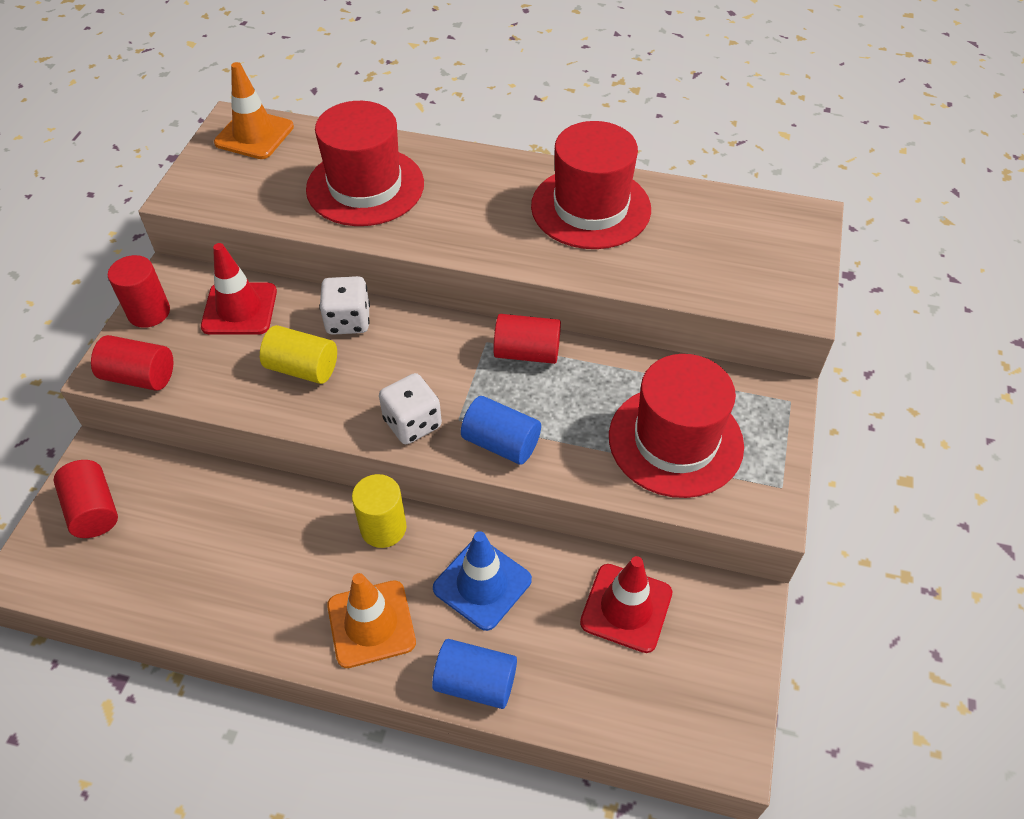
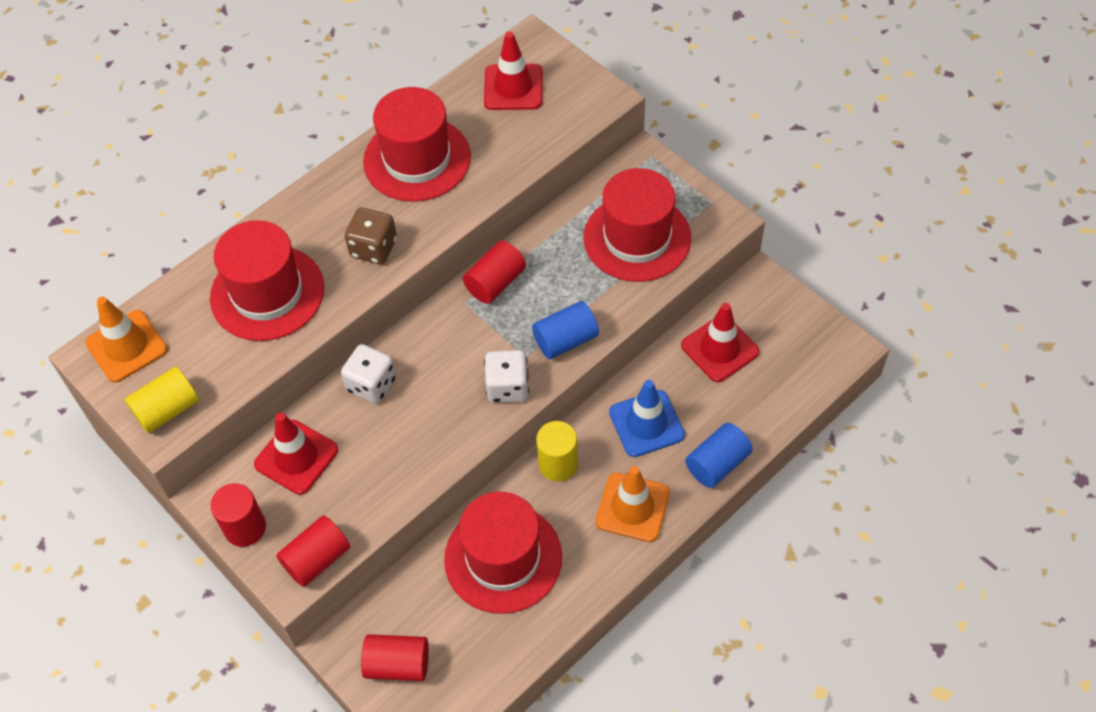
camera: 55 degrees left, 5 degrees up
yellow cylinder [260,325,337,384] -> yellow cylinder moved to [125,367,199,433]
none -> brown dice [345,208,397,264]
none -> red hat [444,492,562,614]
none -> red traffic cone [484,31,543,110]

